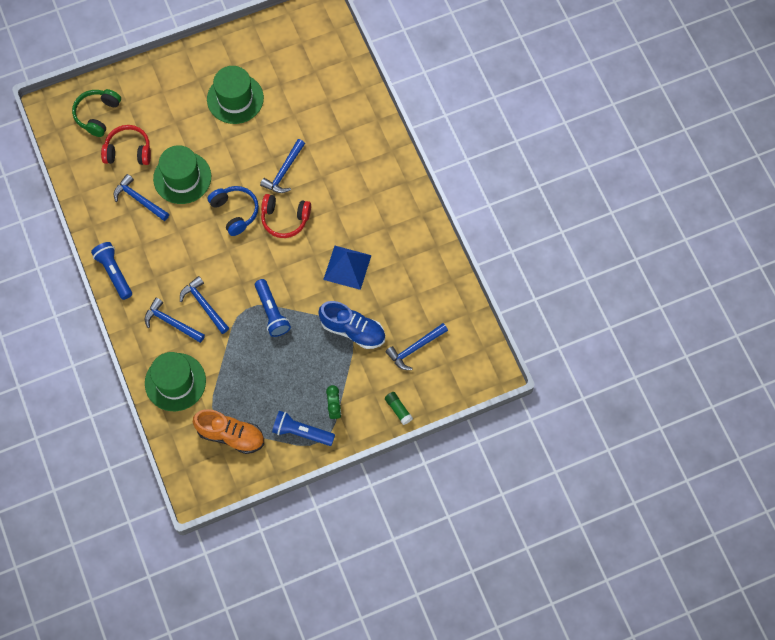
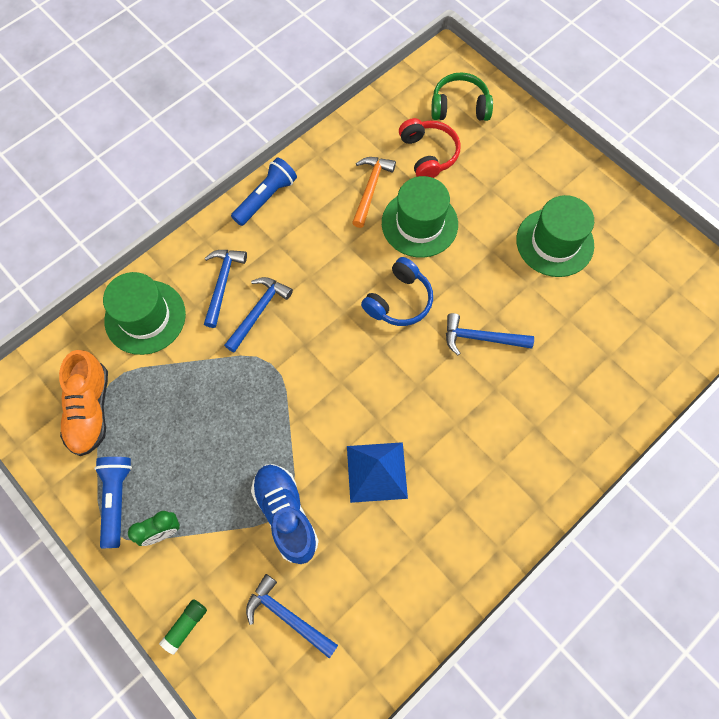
camera: 70 degrees right, 0 degrees up
blue hammer [114,174,169,221] -> orange hammer [352,157,396,228]
blue flashlight [255,279,291,337] -> none
red headphones [261,194,311,238] -> none
blue shoe [318,301,385,349] -> blue shoe turned 150 degrees clockwise [251,464,319,564]

